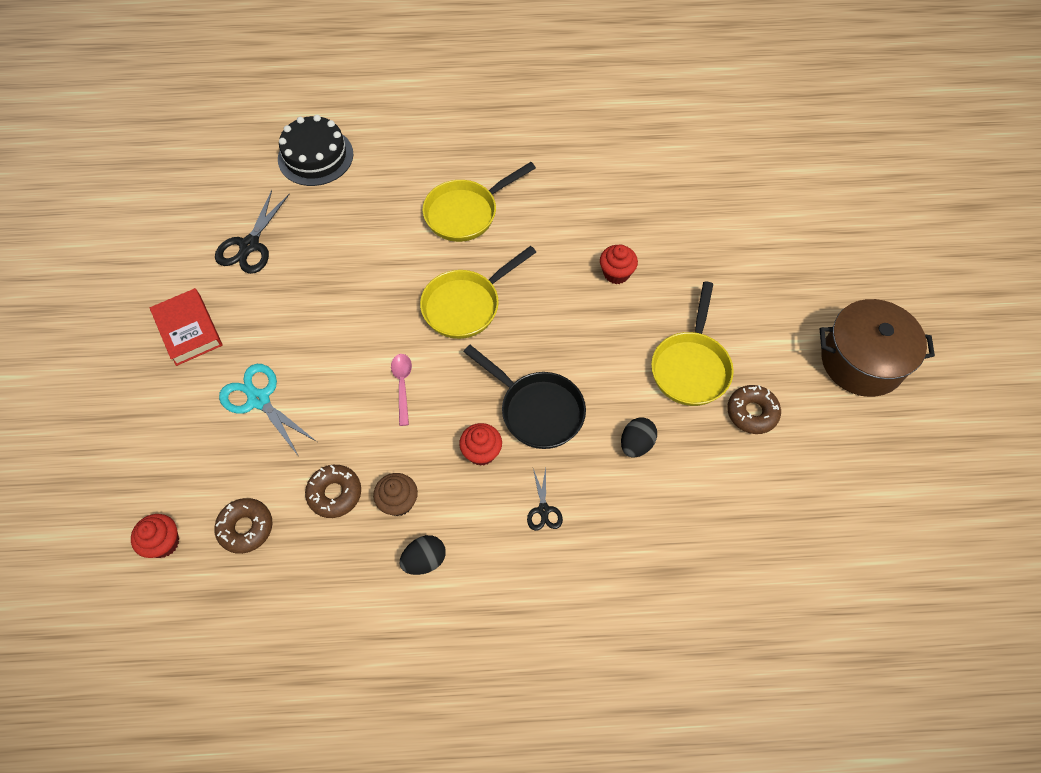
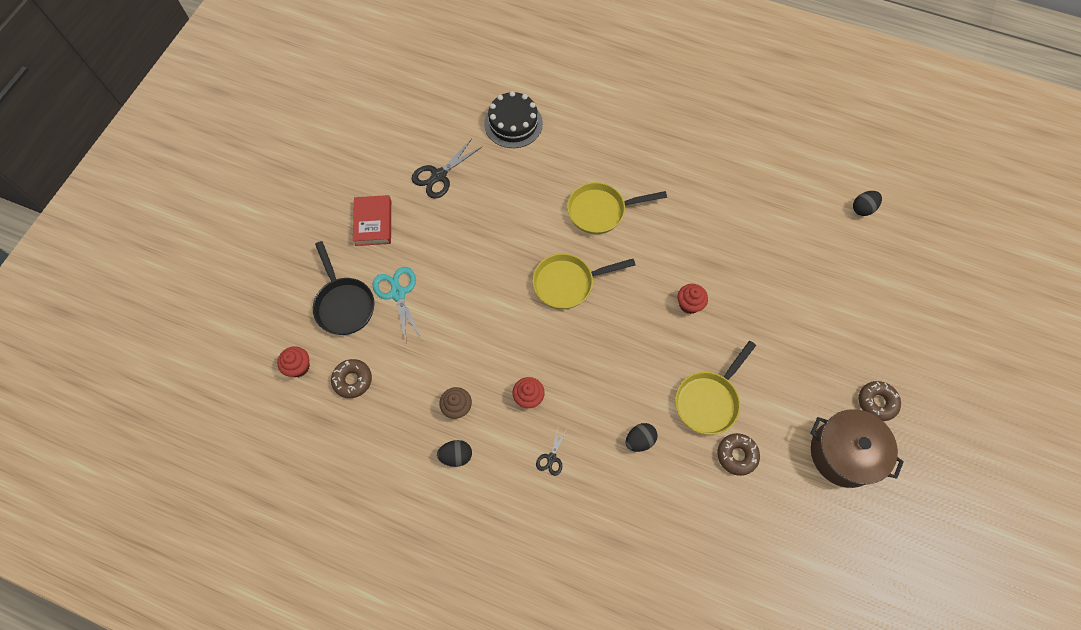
camera: 25 degrees right, 5 degrees up
brown donut [305,465,361,518] -> brown donut moved to [859,381,901,421]
pink spoon [391,354,412,426] -> none
black pan [463,345,586,449] -> black pan moved to [313,241,374,335]
none -> black egg [853,191,882,216]

